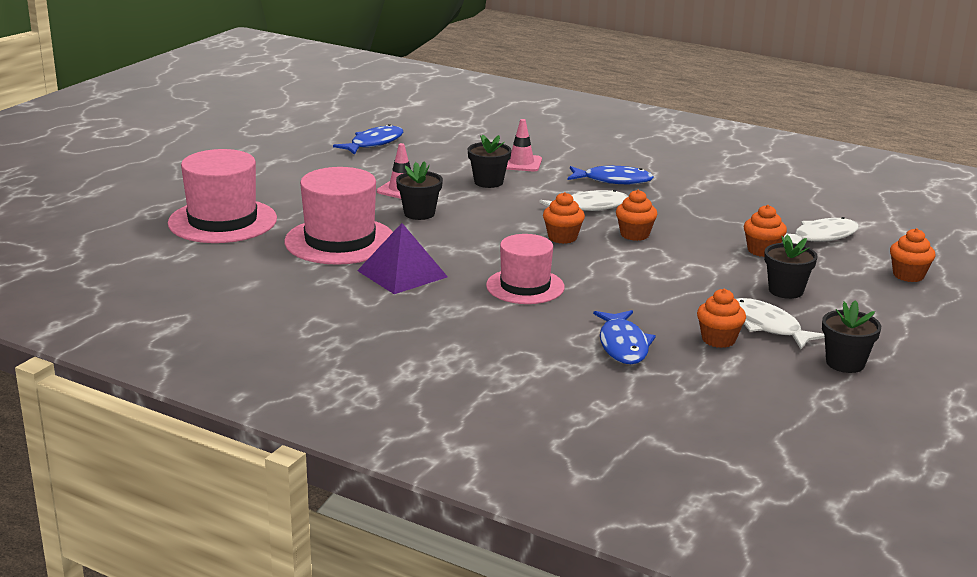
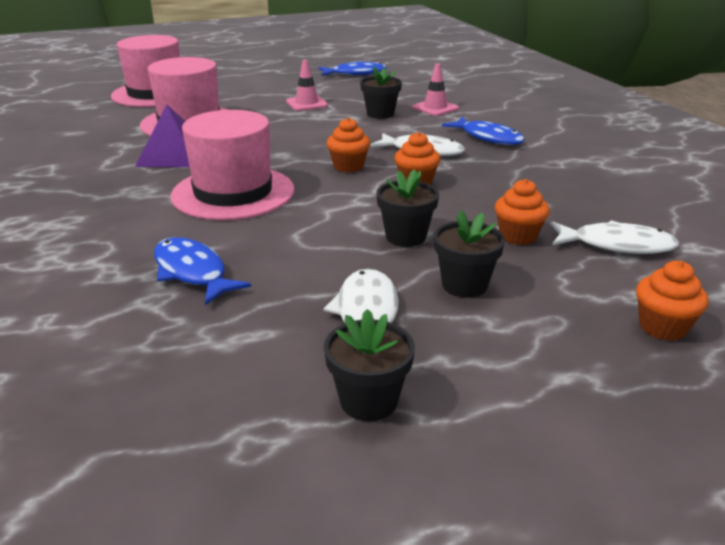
camera: 40 degrees right, 5 degrees up
black flower pot [396,161,443,220] -> black flower pot moved to [376,169,439,247]
pink hat [486,234,565,304] -> pink hat [171,110,294,220], size x1.50
blue fish [593,310,656,364] -> blue fish turned 105 degrees clockwise [154,237,251,305]
orange cupcake [697,289,746,348] -> none

